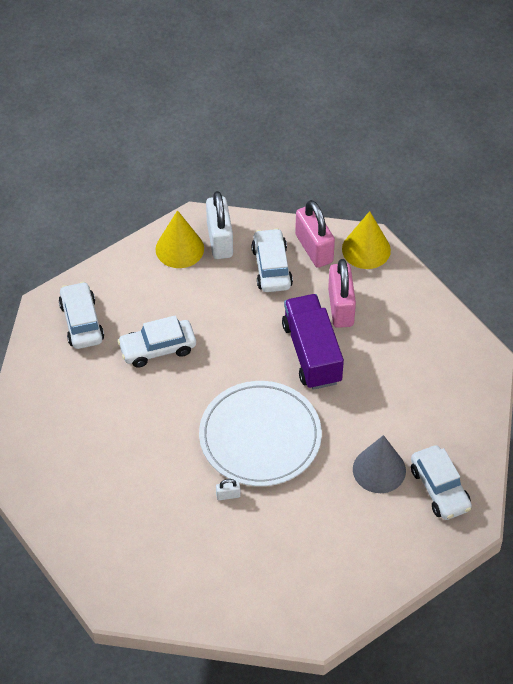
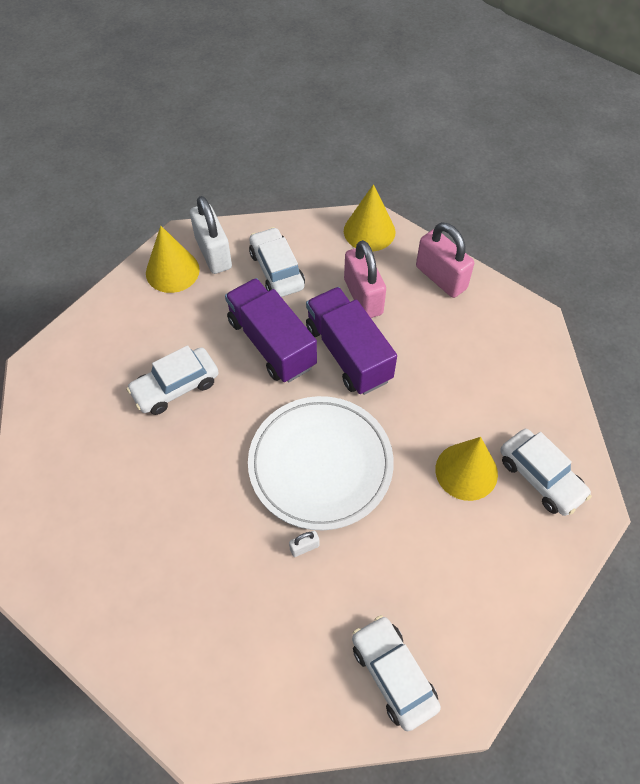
camera: 15 degrees left, 5 degrees up
white car [59,281,104,349] -> white car moved to [352,615,441,731]
pink padlock [295,200,335,268] -> pink padlock moved to [416,222,474,298]
grey cone [353,435,406,493] -> yellow cone [435,437,498,501]
none -> purple truck [225,278,317,383]

